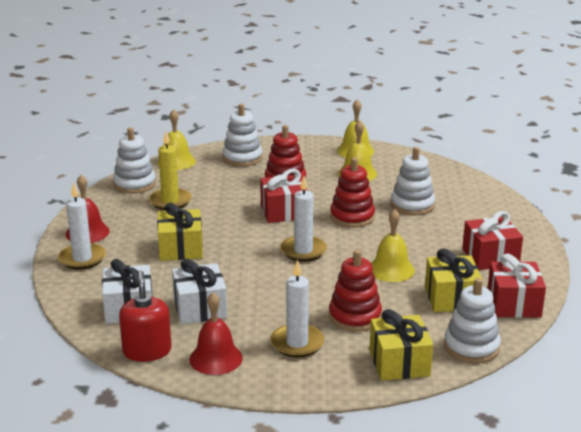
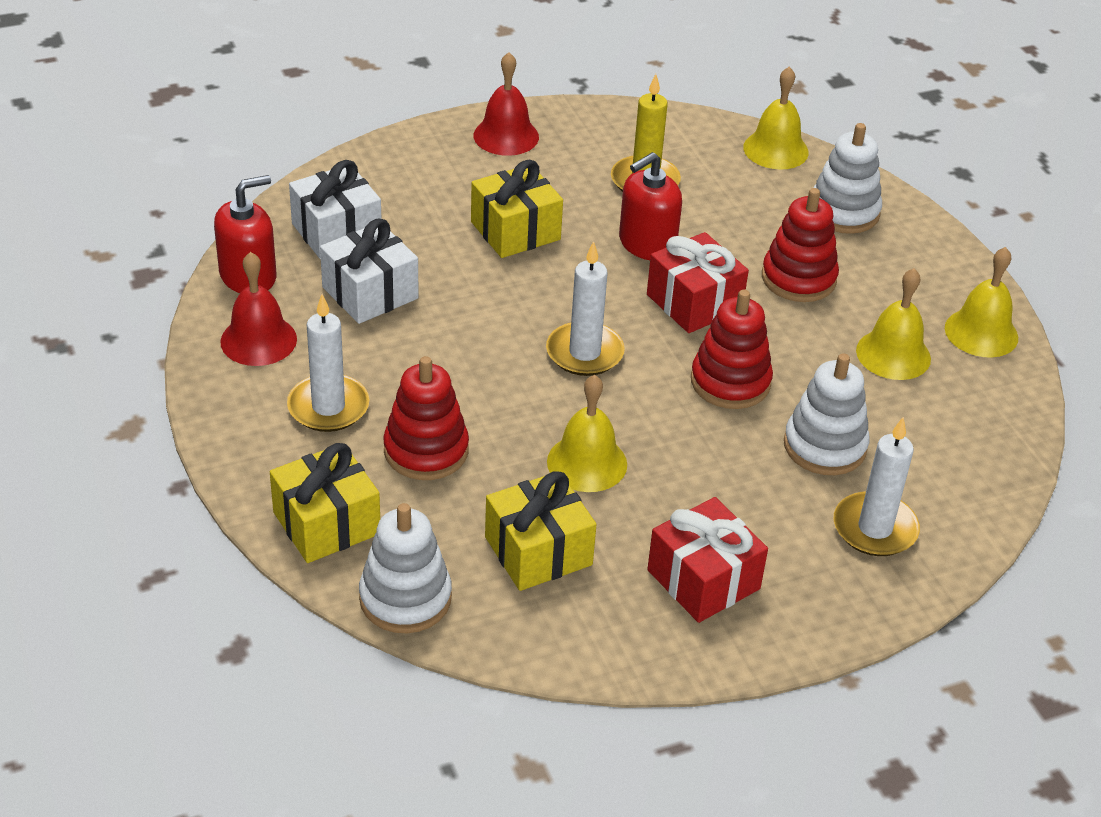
camera: 65 degrees right, 15 degrees up
white candle [58,183,106,270] -> white candle moved to [834,417,920,556]
white stacking toy [113,128,156,194] -> none
red gift [488,254,546,318] -> none
none -> red soap dispenser [619,152,682,260]

